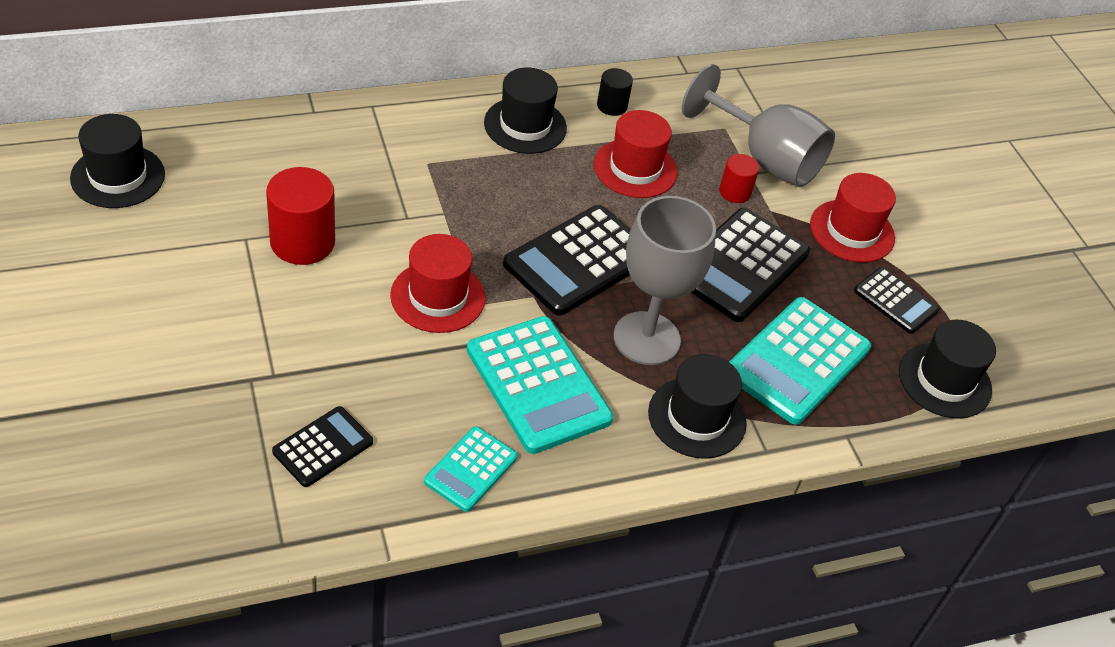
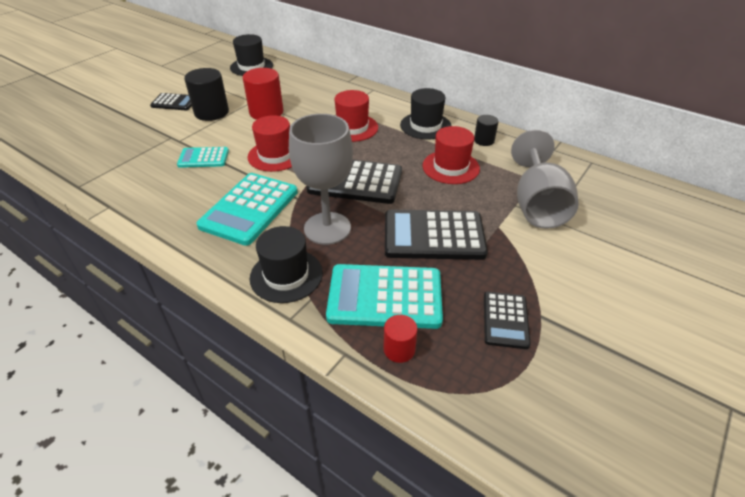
camera: 60 degrees right, 5 degrees down
black calculator [272,406,373,487] -> black calculator moved to [150,93,192,110]
turquoise calculator [424,426,518,512] -> turquoise calculator moved to [177,147,229,168]
red cylinder [719,154,759,203] -> red cylinder moved to [384,315,418,363]
red hat [810,173,896,262] -> red hat moved to [334,90,378,142]
black hat [899,320,996,419] -> none
none -> black cylinder [184,68,229,121]

